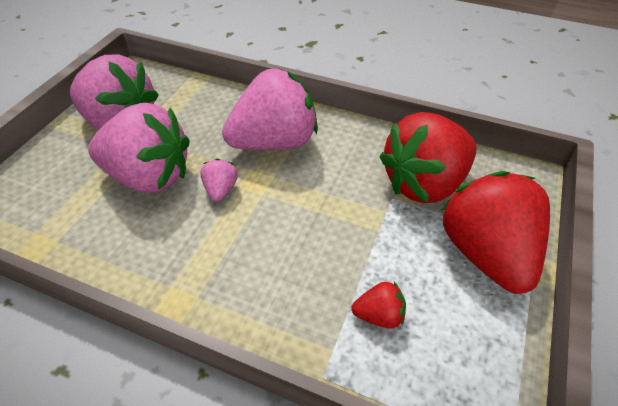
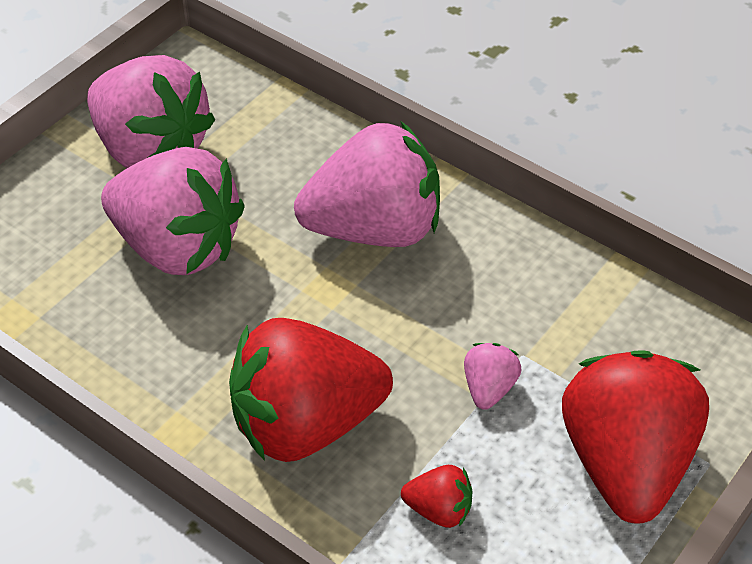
camera: 15 degrees right, 0 degrees up
pink strawberry [200,158,238,202] -> pink strawberry moved to [464,343,522,410]
red strawberry [380,112,476,203] -> red strawberry moved to [229,318,393,462]

